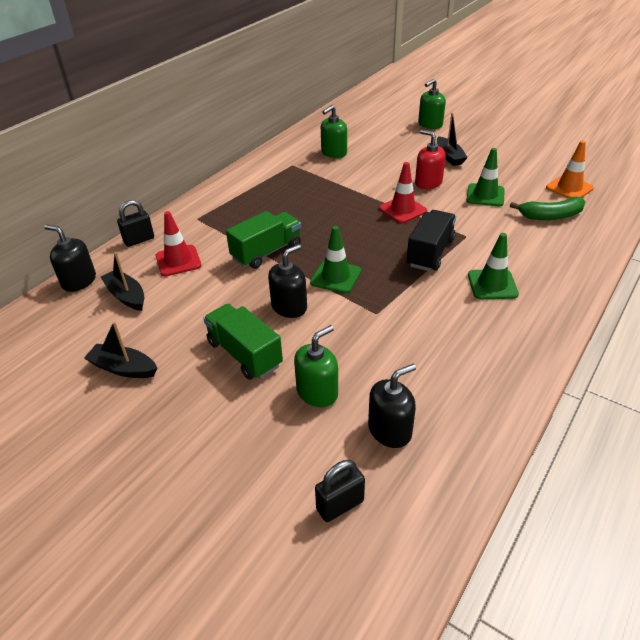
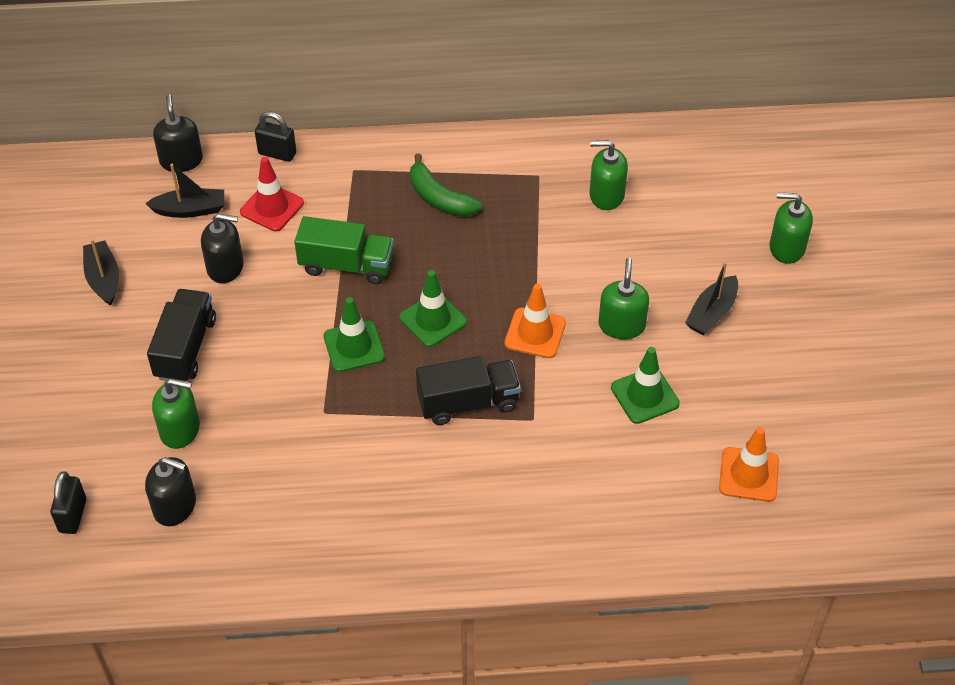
camera: 50 degrees right, 10 degrees up
black boat [101,252,144,311] -> black boat turned 75 degrees clockwise [145,164,224,218]
green truck [203,304,283,380] -> black truck [147,289,216,381]
black soap dispenser [268,244,307,318] -> black soap dispenser moved to [201,213,244,283]
black padlock [315,460,365,522] -> black padlock turned 75 degrees clockwise [50,471,86,534]
red traffic cone [379,162,427,223] -> orange traffic cone [504,284,566,358]
red soap dispenser [415,130,446,189] -> green soap dispenser [598,258,649,339]
green traffic cone [468,233,519,299] -> green traffic cone moved to [399,270,467,347]
green banana [510,197,585,220] -> green banana moved to [410,153,482,217]

